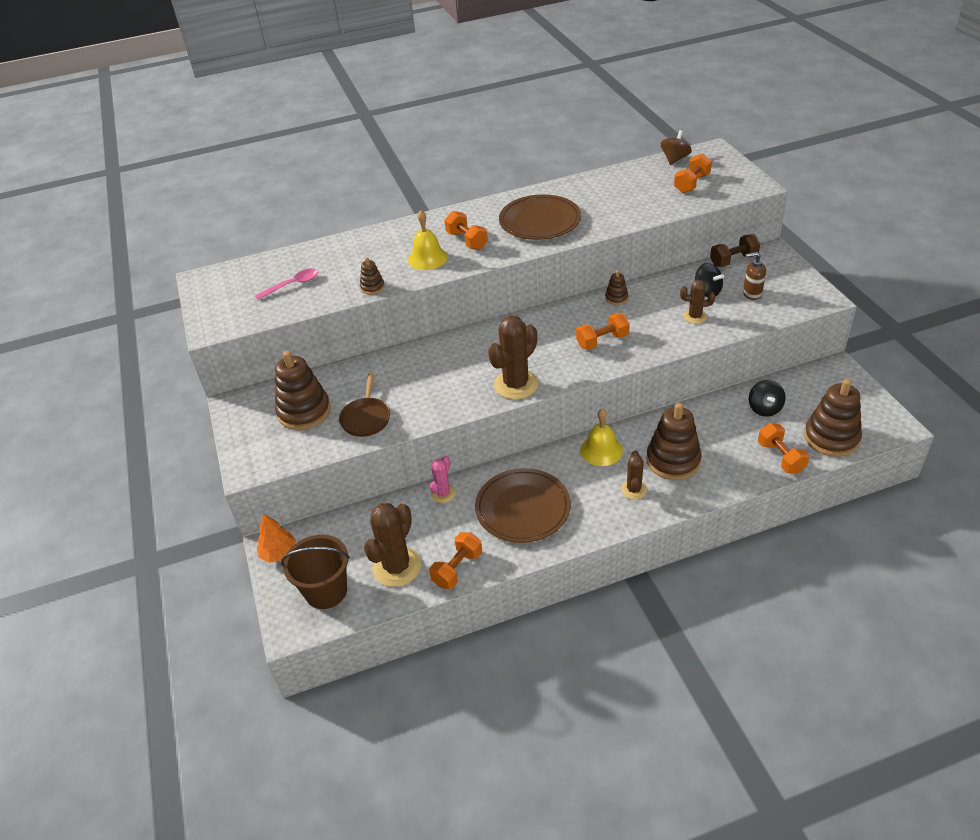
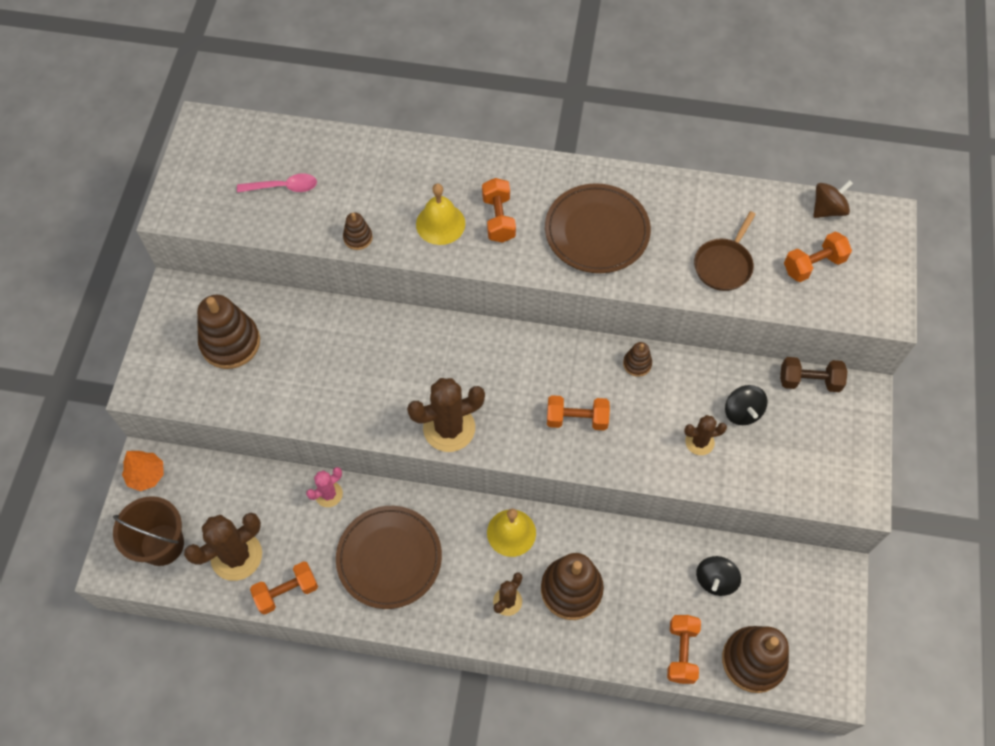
camera: 25 degrees right, 20 degrees up
brown pan [339,373,390,437] -> brown pan moved to [694,211,756,291]
brown cactus [680,280,715,324] -> brown cactus turned 45 degrees counterclockwise [684,415,727,455]
brown soap dispenser [743,252,766,300] -> none

